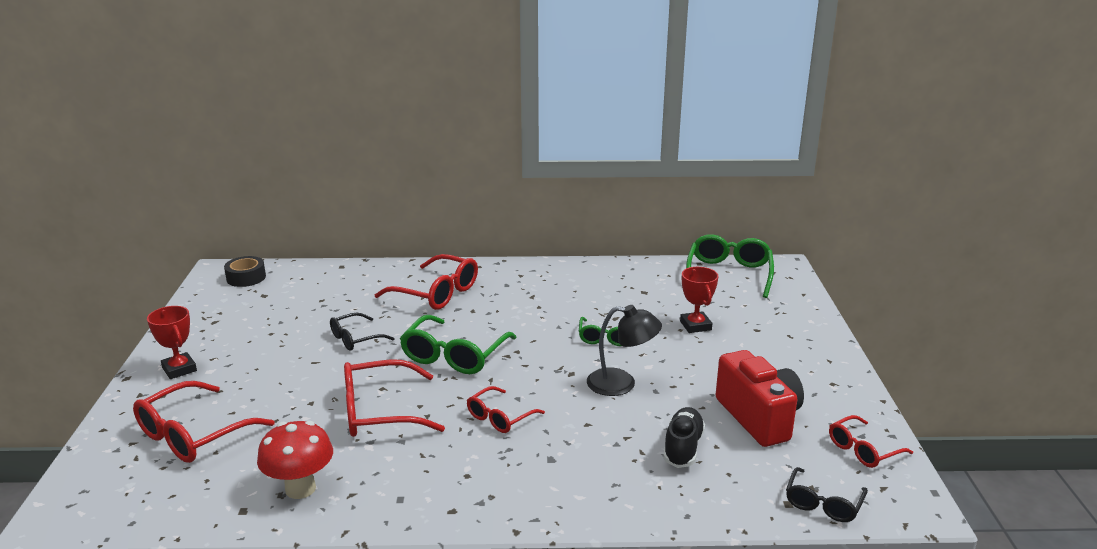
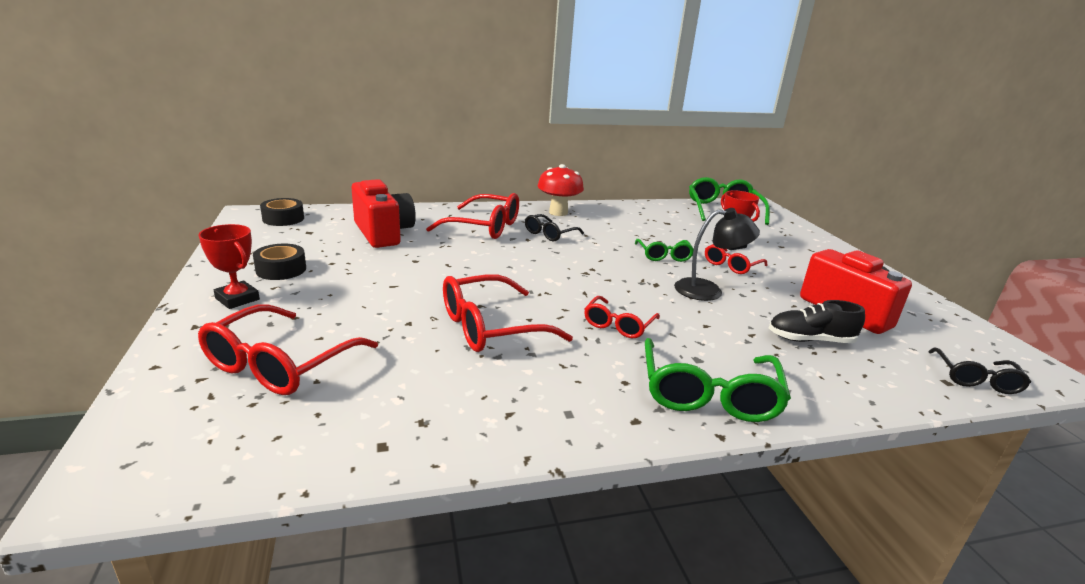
camera: 15 degrees left, 0 degrees up
red mushroom [257,421,333,499] -> red mushroom moved to [537,164,584,216]
black glasses [330,313,395,351] -> black glasses moved to [525,214,584,241]
green glasses [400,315,517,374] -> green glasses moved to [645,338,791,422]
black shoe [663,407,705,468] -> black shoe turned 90 degrees counterclockwise [769,300,865,343]
red glasses [829,415,913,468] -> red glasses moved to [705,244,768,274]
none -> black tape [253,244,306,280]
none -> red camera [351,179,416,248]

